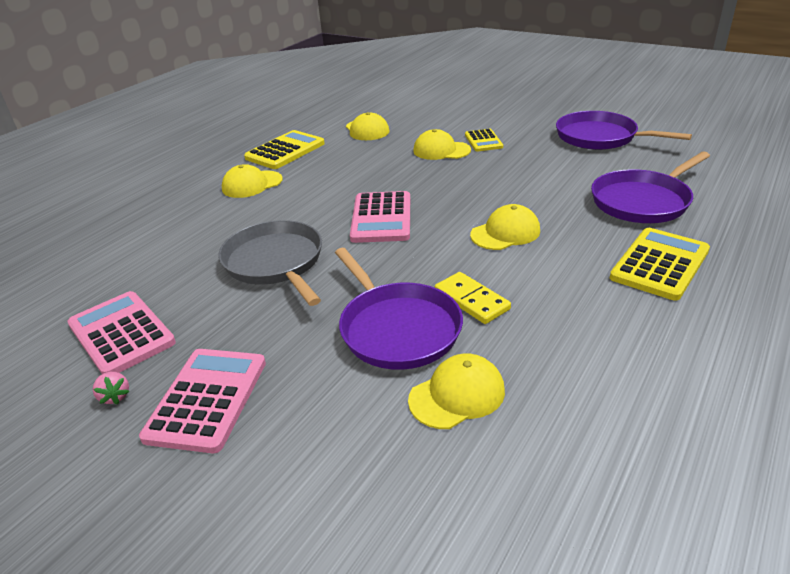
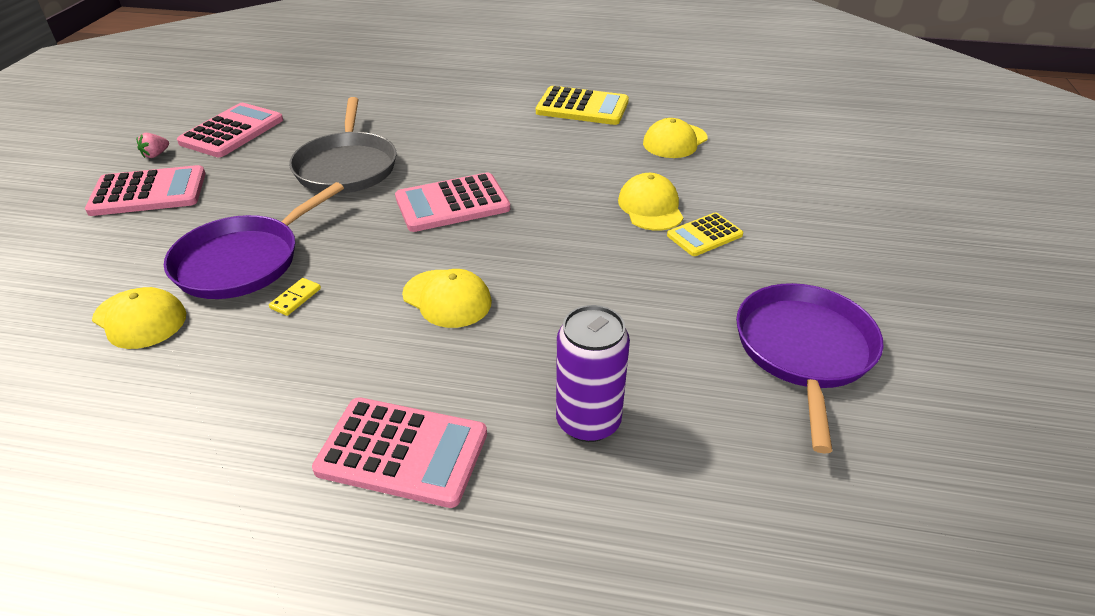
camera: 65 degrees right, 5 degrees up
grey pan [219,220,322,306] -> grey pan turned 135 degrees clockwise [289,97,397,194]
yellow cap [222,164,283,198] -> none
yellow domino [435,272,511,324] -> yellow domino [269,278,321,316], size x0.59
purple pan [591,152,710,223] -> purple can [556,305,630,442]
yellow calculator [610,228,710,301] -> pink calculator [312,397,487,508]

